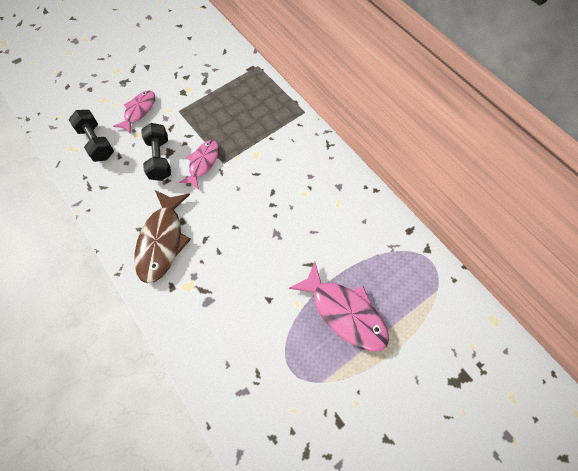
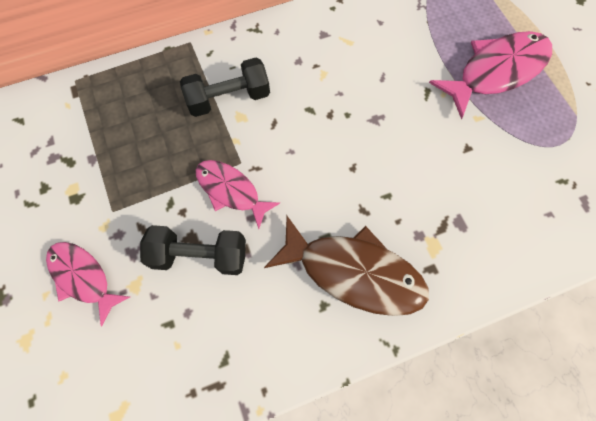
camera: 75 degrees left, 5 degrees up
black dumbbell [69,110,114,162] -> black dumbbell moved to [180,58,270,117]

